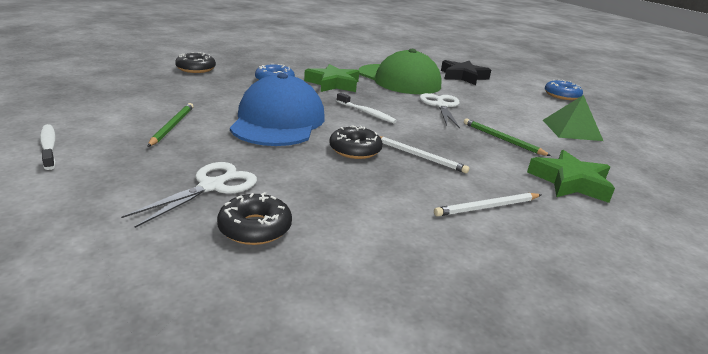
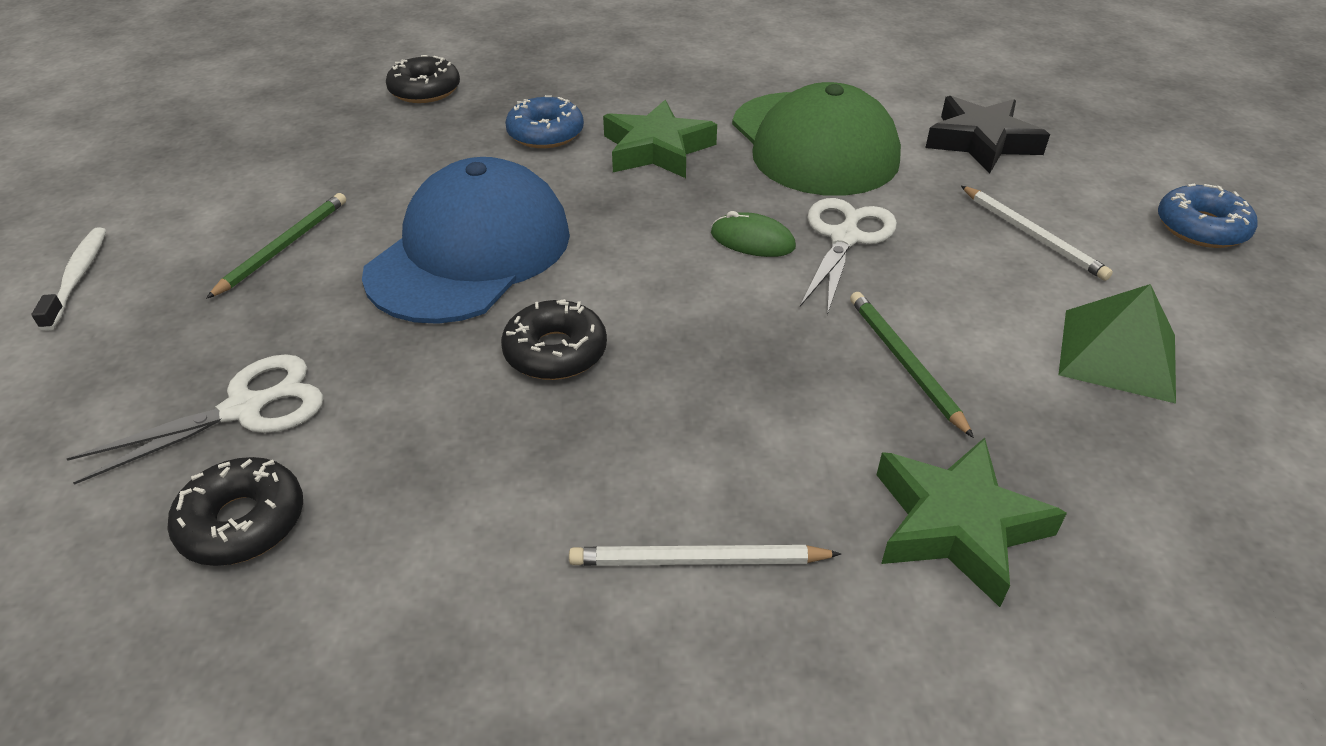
camera: 25 degrees right, 15 degrees up
white toothbrush [337,93,397,123] -> none
white pencil [380,136,469,173] -> white pencil moved to [961,186,1113,281]
none -> green mouse [711,211,796,257]

